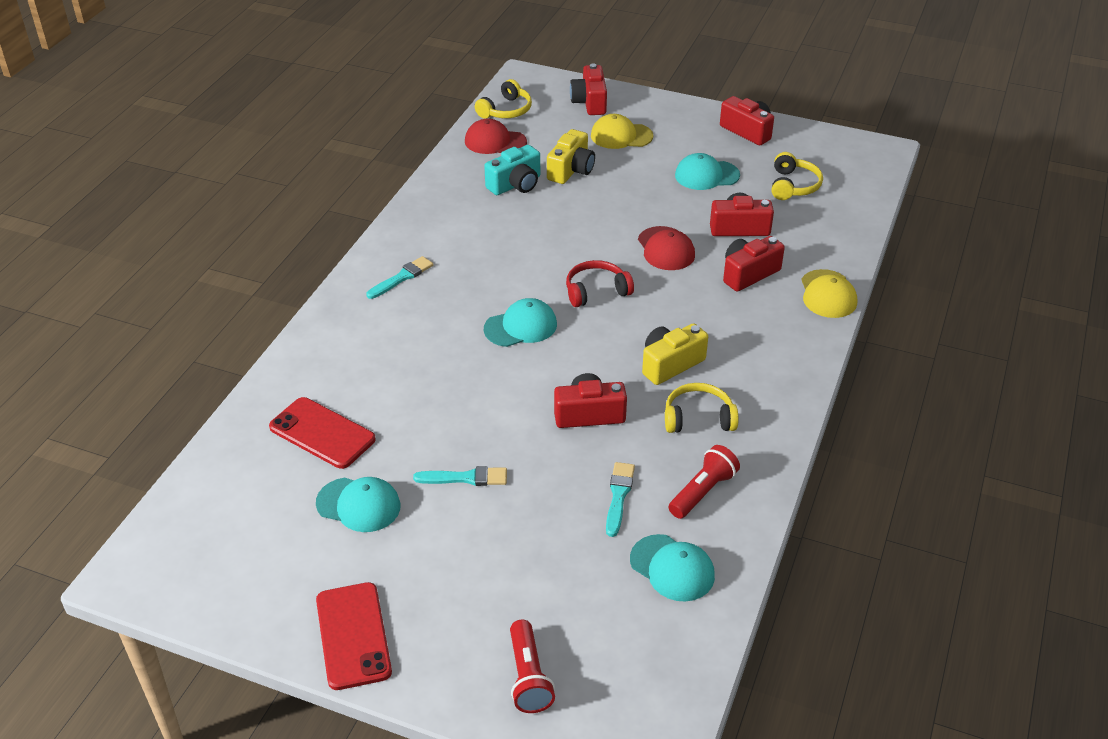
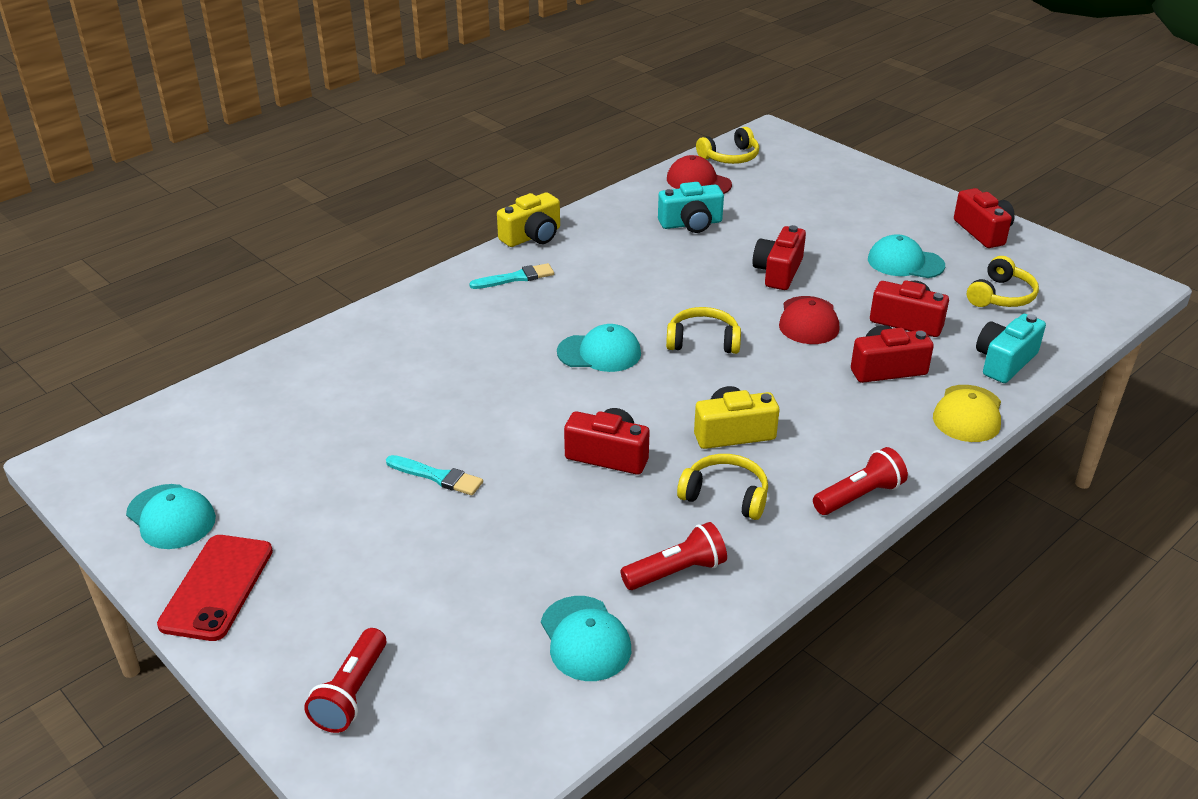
camera: 25 degrees right, 5 degrees down
red phone [269,397,376,469] -> none
turquoise cap [316,477,401,532] -> turquoise cap moved to [126,484,216,549]
yellow camera [547,129,595,184] -> yellow camera moved to [497,192,560,247]
red headphones [566,260,634,307] -> yellow headphones [666,307,741,354]
red camera [570,64,607,115] -> red camera moved to [753,225,806,290]
yellow cap [591,114,654,149] -> none
turquoise brush [606,462,635,537] -> none
none -> red flashlight [813,447,908,515]
none -> turquoise camera [976,314,1046,383]

